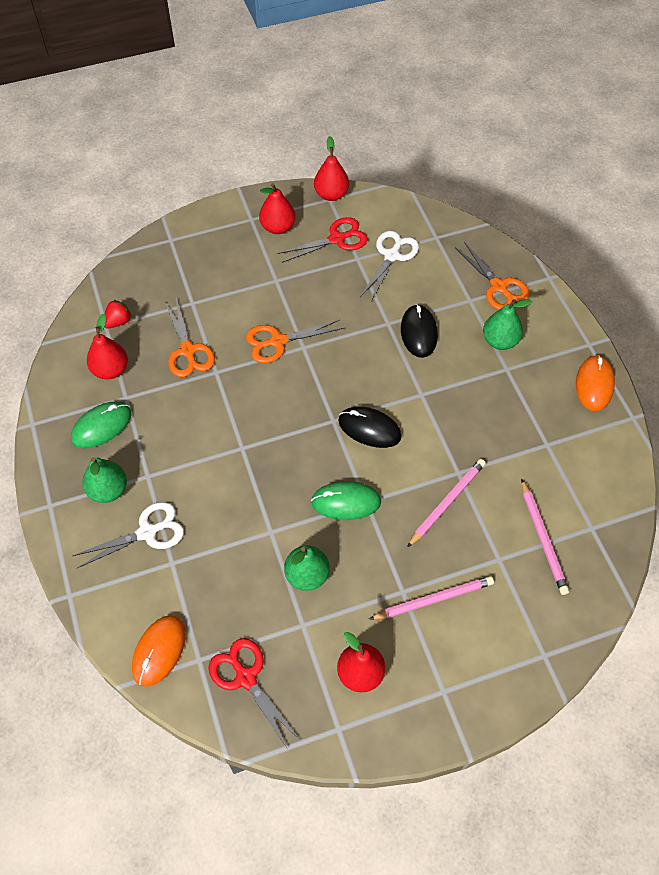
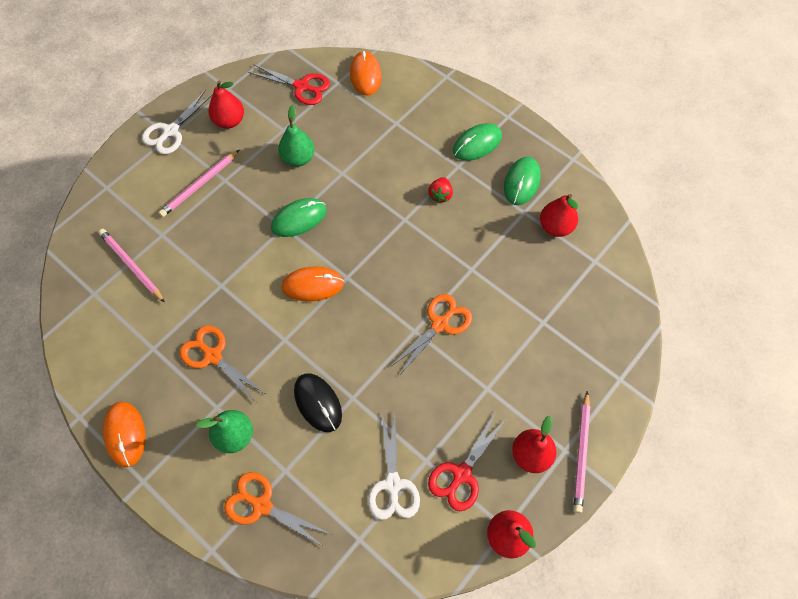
camera: 150 degrees right, 5 degrees up
white scissors [73,502,184,568] -> white scissors moved to [142,90,213,154]
green pear [82,457,127,503] -> green mouse [453,123,502,161]
red strawberry [105,300,132,329] -> red strawberry moved to [428,177,453,203]
orange scissors [165,298,215,377] -> orange scissors moved to [180,325,266,402]
black mouse [338,406,402,448] -> orange mouse [281,267,344,301]
pink pencil [407,459,486,548] -> pink pencil moved to [574,391,590,513]

